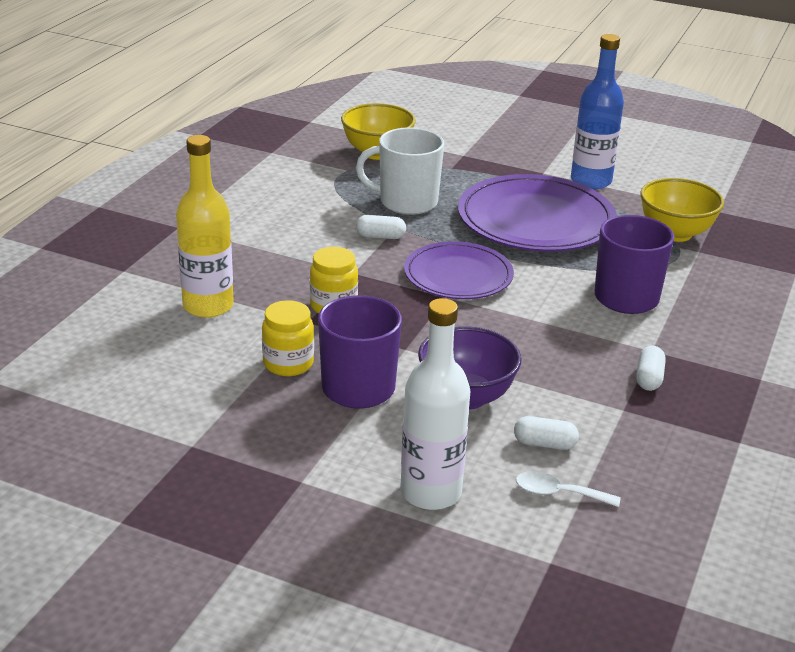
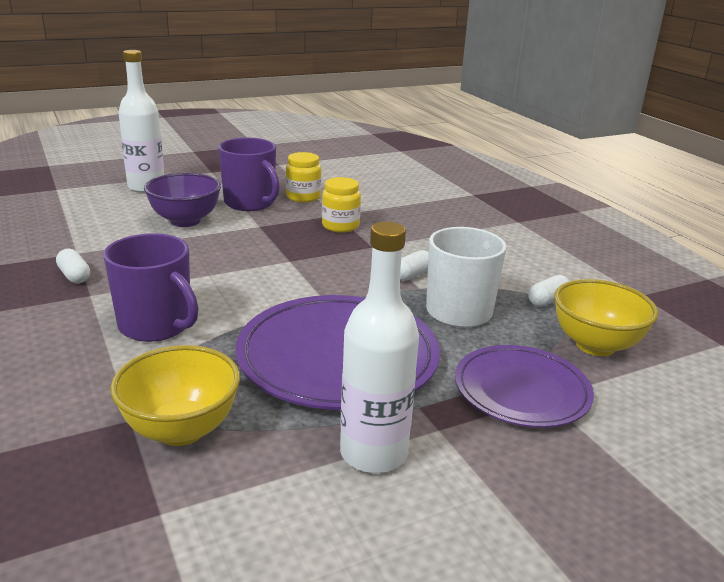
camera: 130 degrees right, 5 degrees down
yellow bottle [176,135,234,318] -> none
purple plate [404,241,514,299] -> purple plate moved to [455,345,594,428]
white capsule [514,416,579,450] -> white capsule moved to [528,275,569,307]
white spoon [516,471,621,507] -> none
blue bottle [571,34,624,189] -> white bottle [340,222,419,473]

